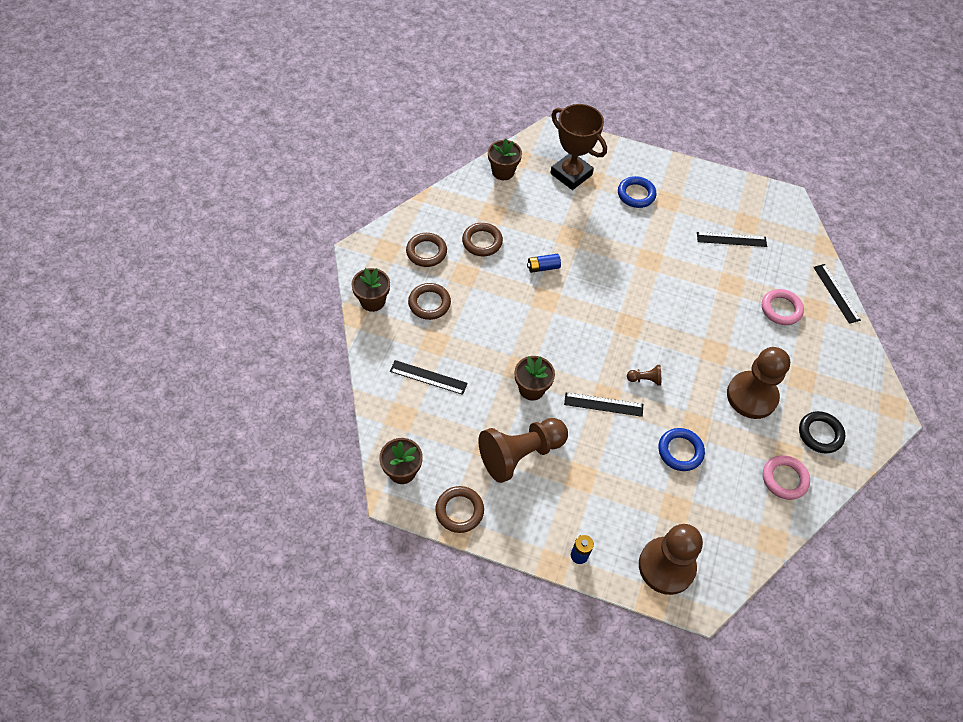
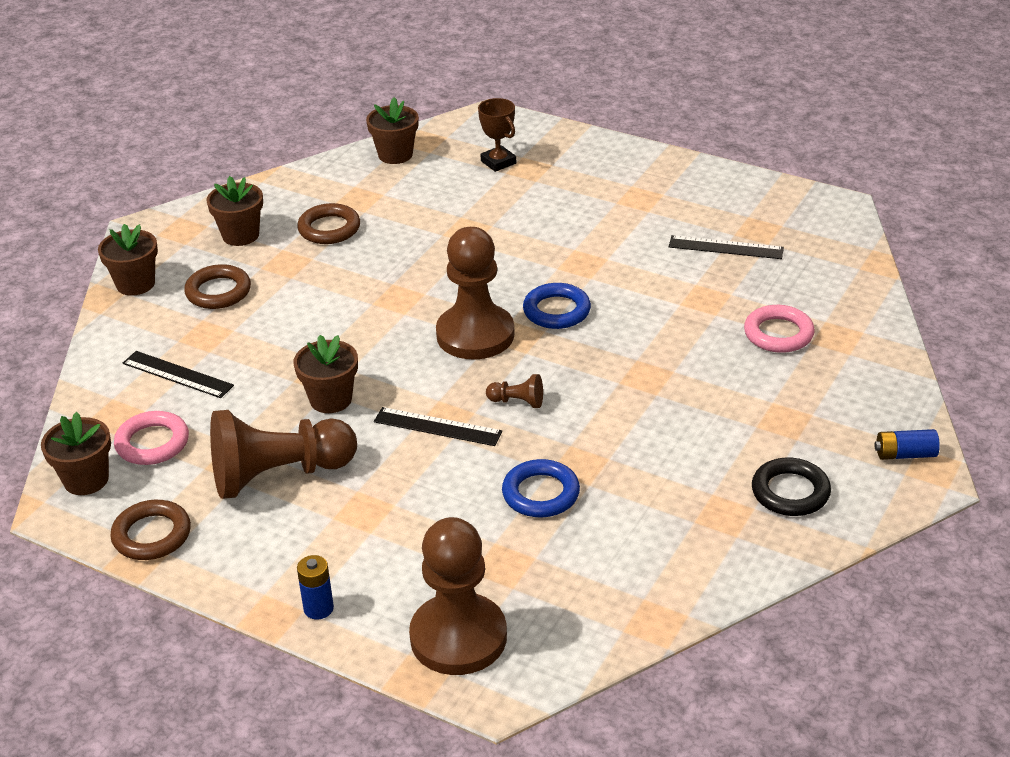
camera: 15 degrees right, 20 degrees down
brown ring [406,233,447,267] -> brown flower pot [206,176,263,246]
blue battery [527,254,561,273] -> blue battery moved to [874,429,940,460]
brown trophy [550,104,607,190] -> brown trophy [478,98,516,172], size x0.55
blue ring [618,176,656,208] -> blue ring moved to [523,283,591,329]
brown pawn [727,347,790,419] -> brown pawn moved to [436,227,515,360]
pink ring [763,455,810,500] -> pink ring moved to [114,411,189,465]
black ruler [813,264,861,324] -> none

